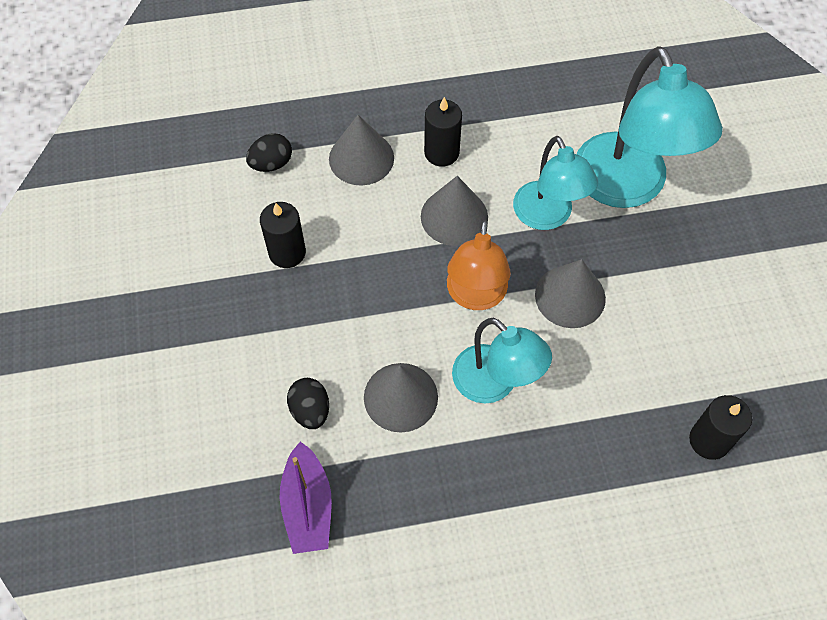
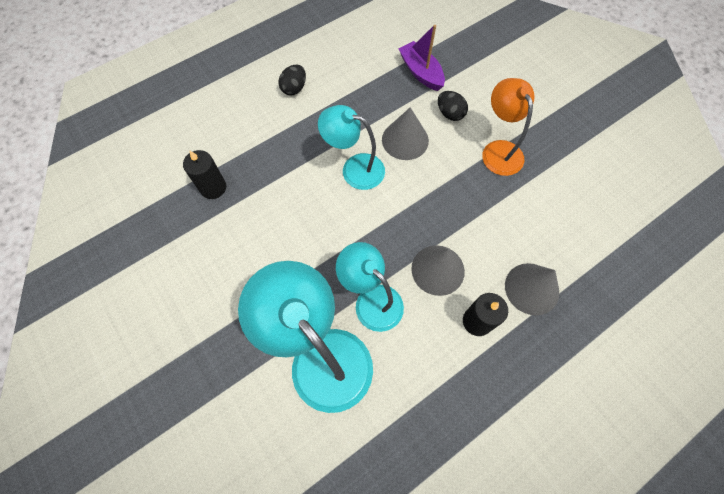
camera: 155 degrees right, 5 degrees up
black egg [246,133,292,172] -> black egg moved to [278,65,306,95]
black candle [260,202,306,268] -> none
orange lamp [447,220,511,310] -> orange lamp moved to [482,78,535,176]
grey cone [535,259,606,328] -> none

